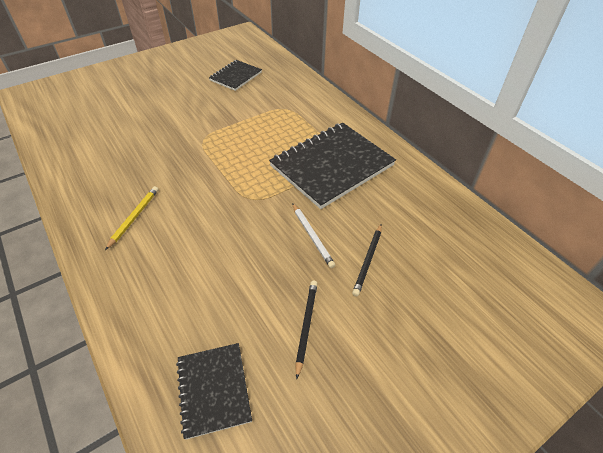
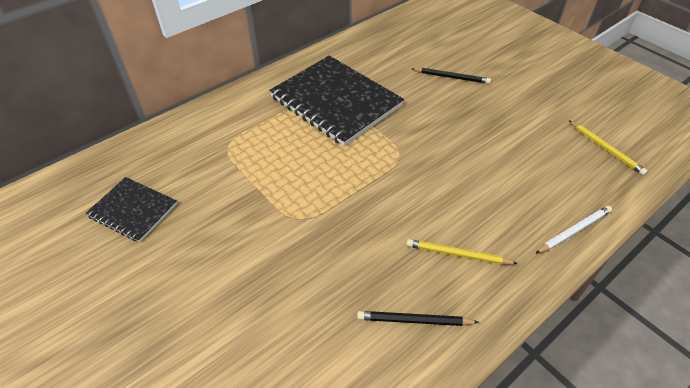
camera: 95 degrees left, 0 degrees up
black notebook [176,343,252,440] -> yellow pencil [568,120,648,176]
white pencil [292,203,335,268] -> white pencil moved to [535,206,612,254]
black pencil [295,281,317,380] -> black pencil moved to [357,311,479,326]

